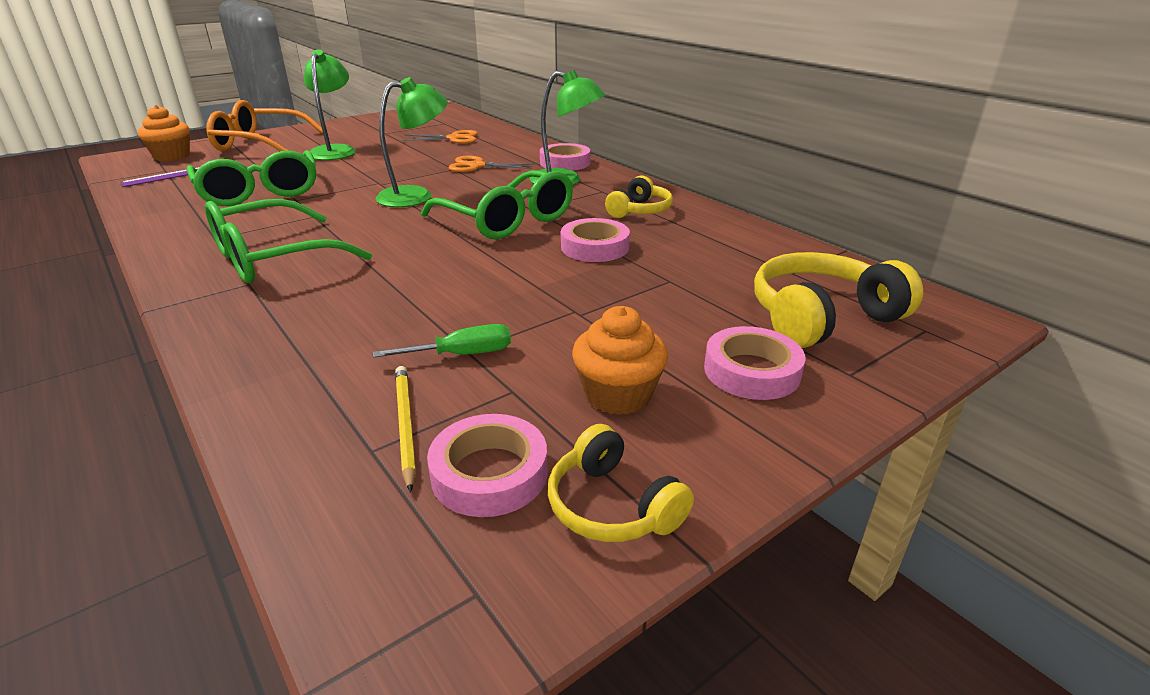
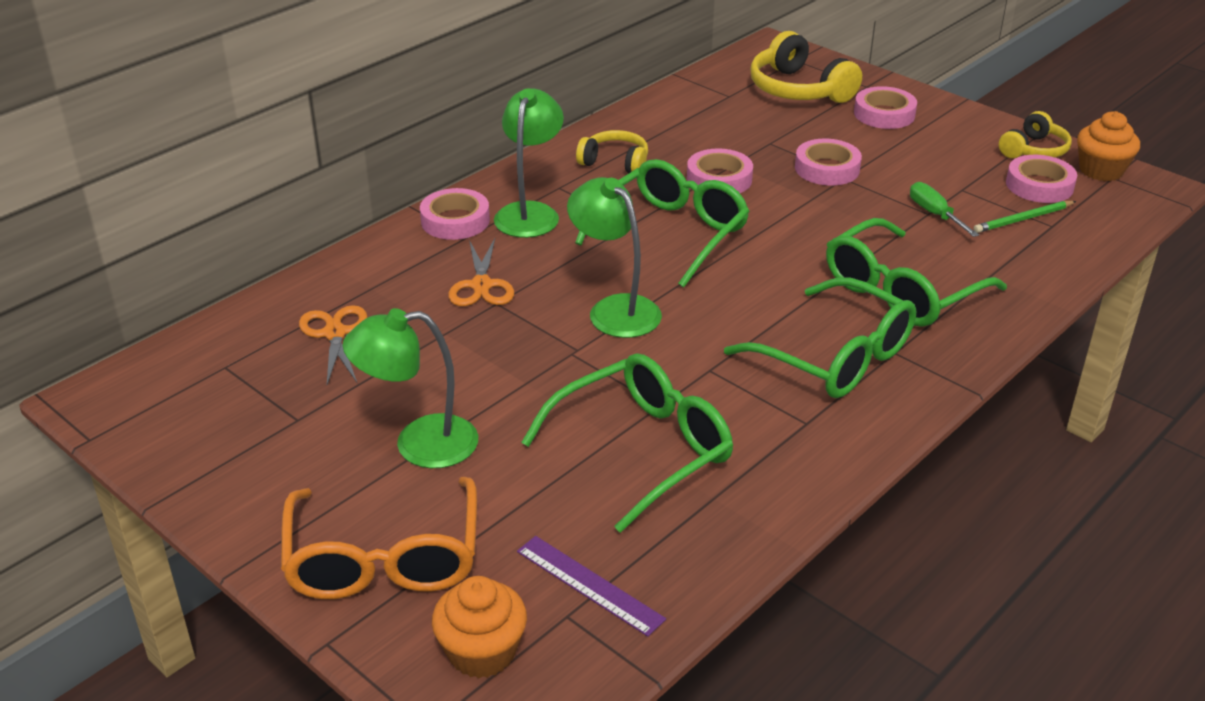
camera: 100 degrees left, 5 degrees up
yellow pencil [395,366,416,492] -> green pencil [974,201,1076,233]
orange cupcake [572,306,668,415] -> orange cupcake moved to [1077,111,1140,181]
none -> pink tape [795,139,862,185]
none -> green glasses [826,218,1007,327]

